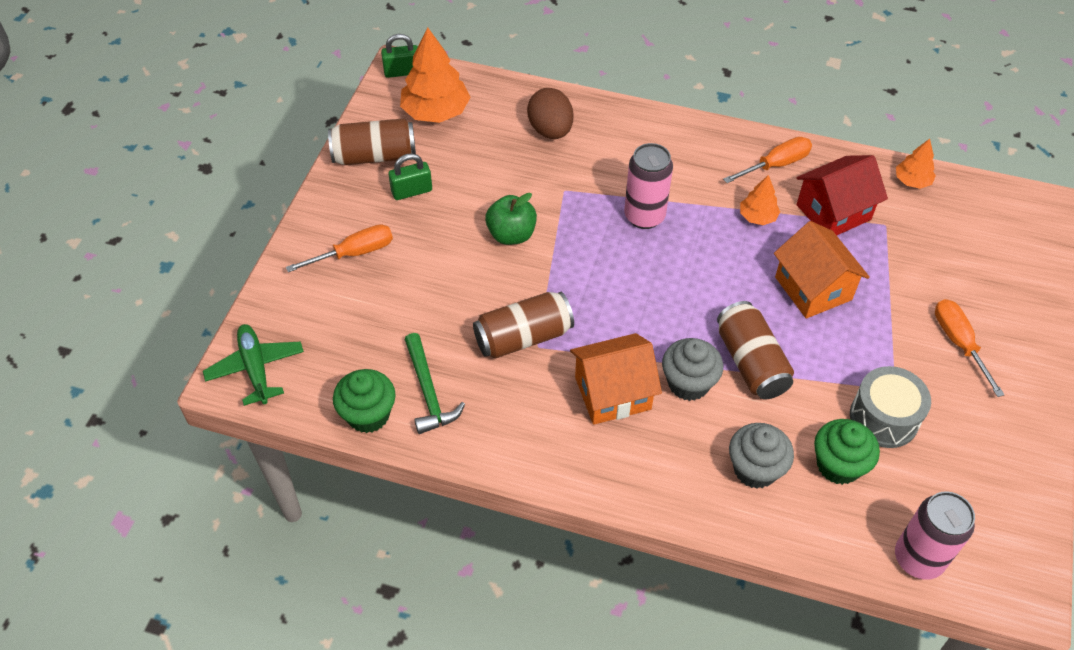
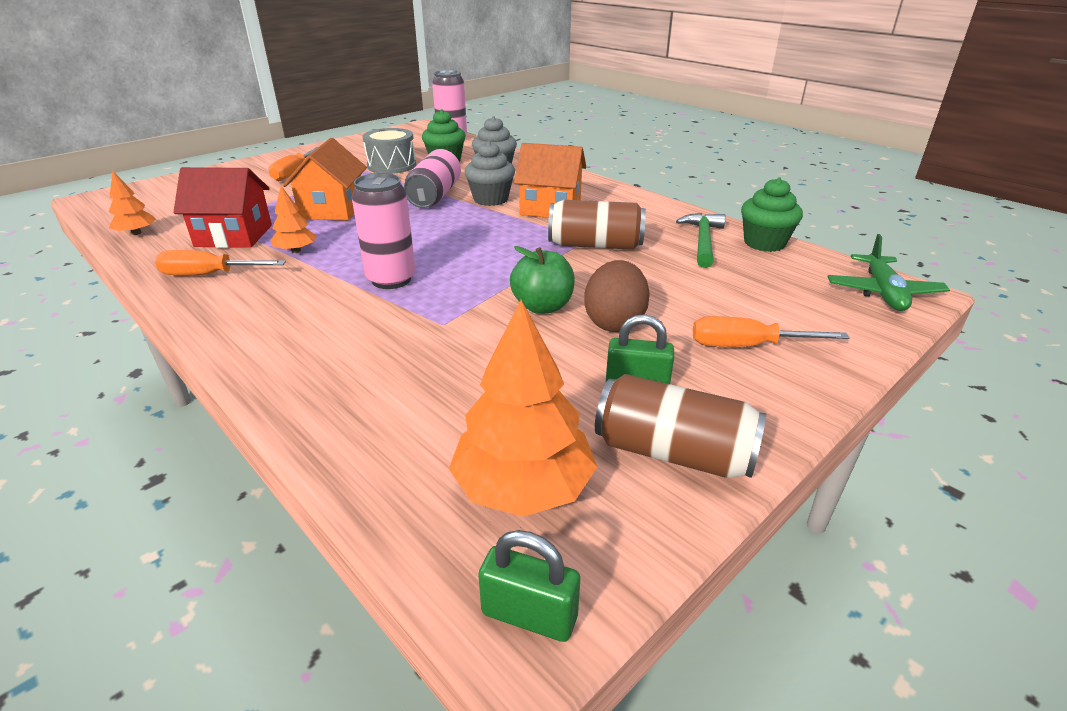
camera: 150 degrees left, 20 degrees down
brown egg [527,88,573,139] -> brown egg moved to [584,260,650,332]
brown can [717,301,794,399] -> pink can [404,149,461,208]

